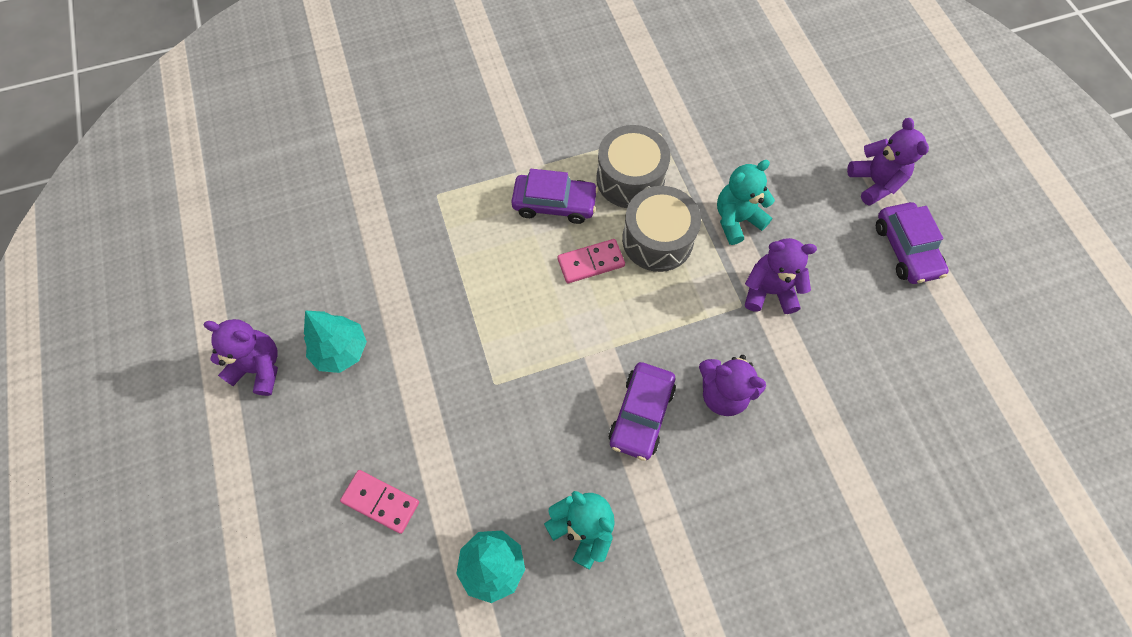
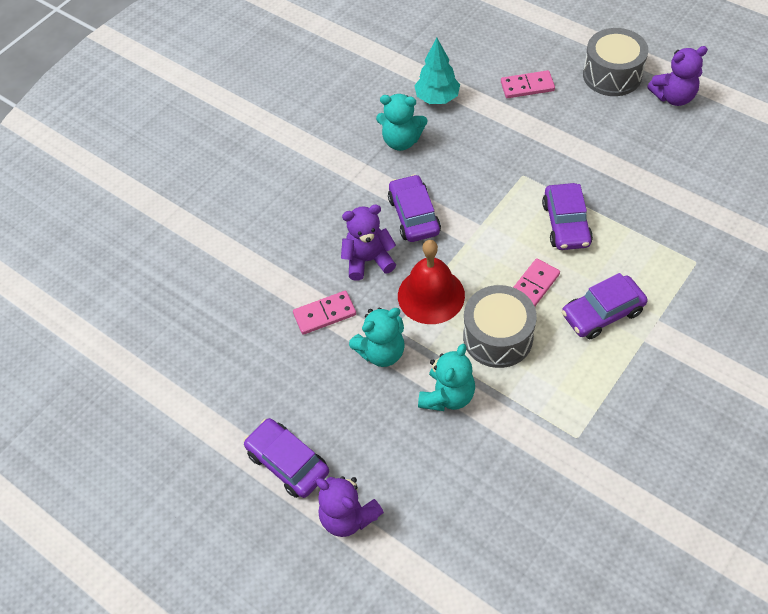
camera: 150 degrees right, 10 degrees down
turquoise tree [304,311,367,373] -> none
grey drum [596,125,670,208] -> grey drum moved to [583,28,648,96]
purple teddy bear [745,238,817,314] -> turquoise teddy bear [349,308,404,367]
none -> pink domino [293,291,356,335]
none -> red bell [398,240,465,324]
none -> purple car [542,183,593,250]

